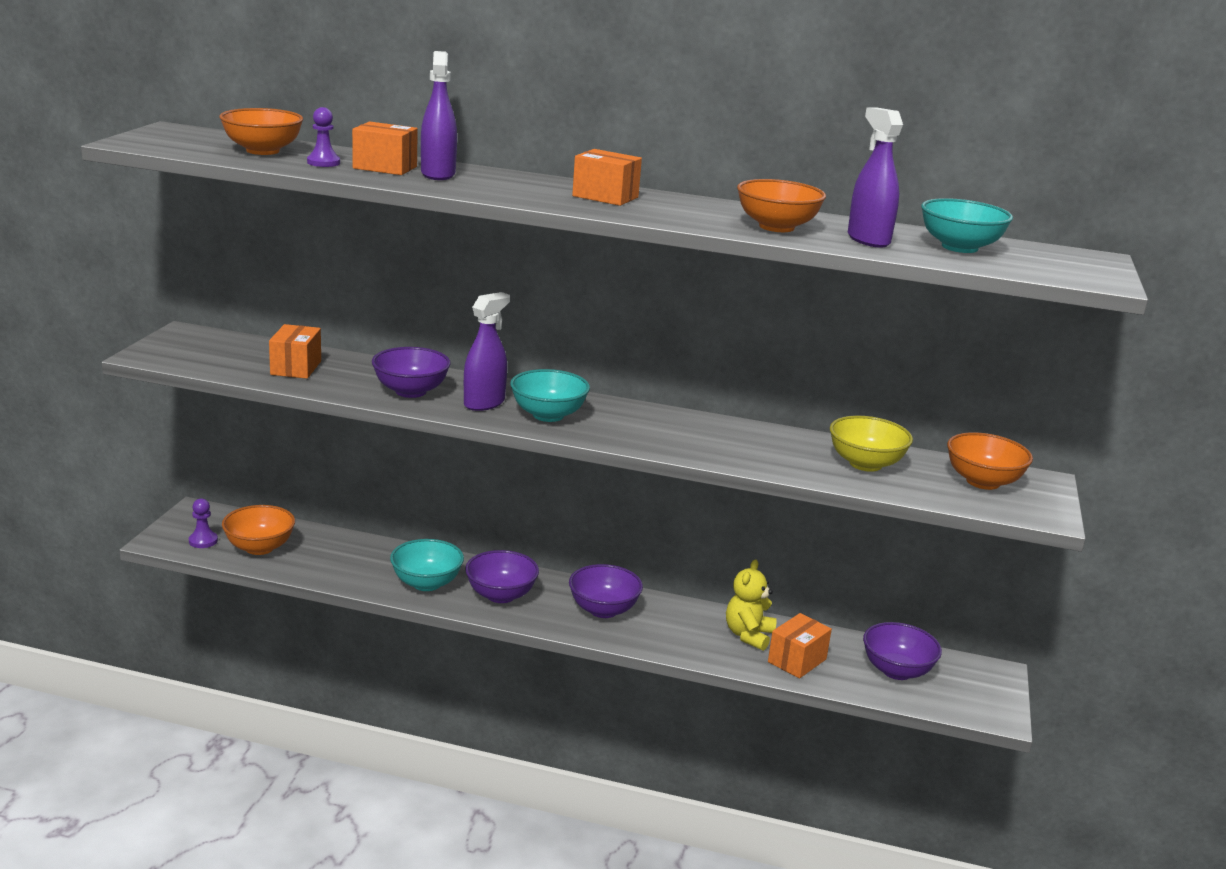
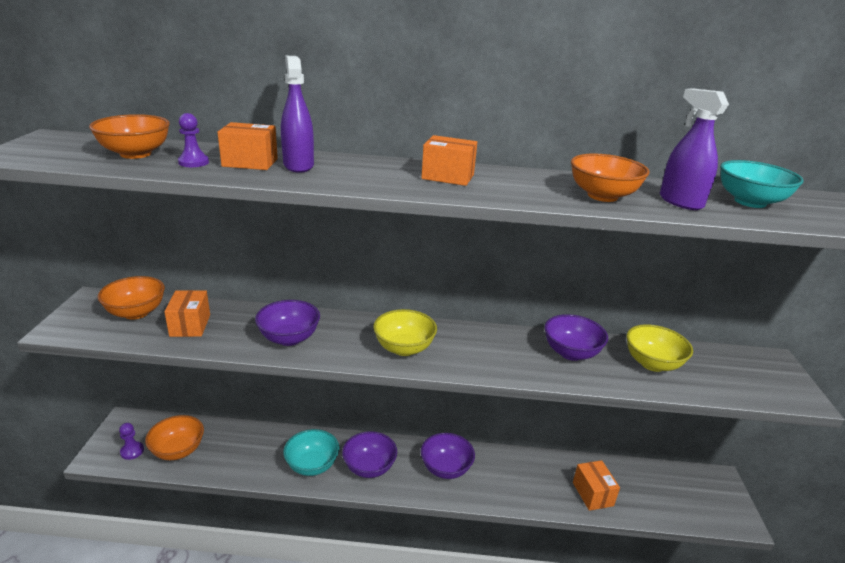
camera: 10 degrees left, 5 degrees up
purple spray bottle [464,292,510,411] -> none
turquoise bowl [510,369,590,422] -> yellow bowl [373,309,437,356]
yellow teddy bear [726,559,777,651] -> none
orange box [768,613,832,678] -> orange box turned 45 degrees counterclockwise [573,460,620,511]
purple bowl [863,622,942,680] -> purple bowl moved to [544,314,608,361]
orange bowl [947,432,1033,490] -> orange bowl moved to [97,276,165,320]

